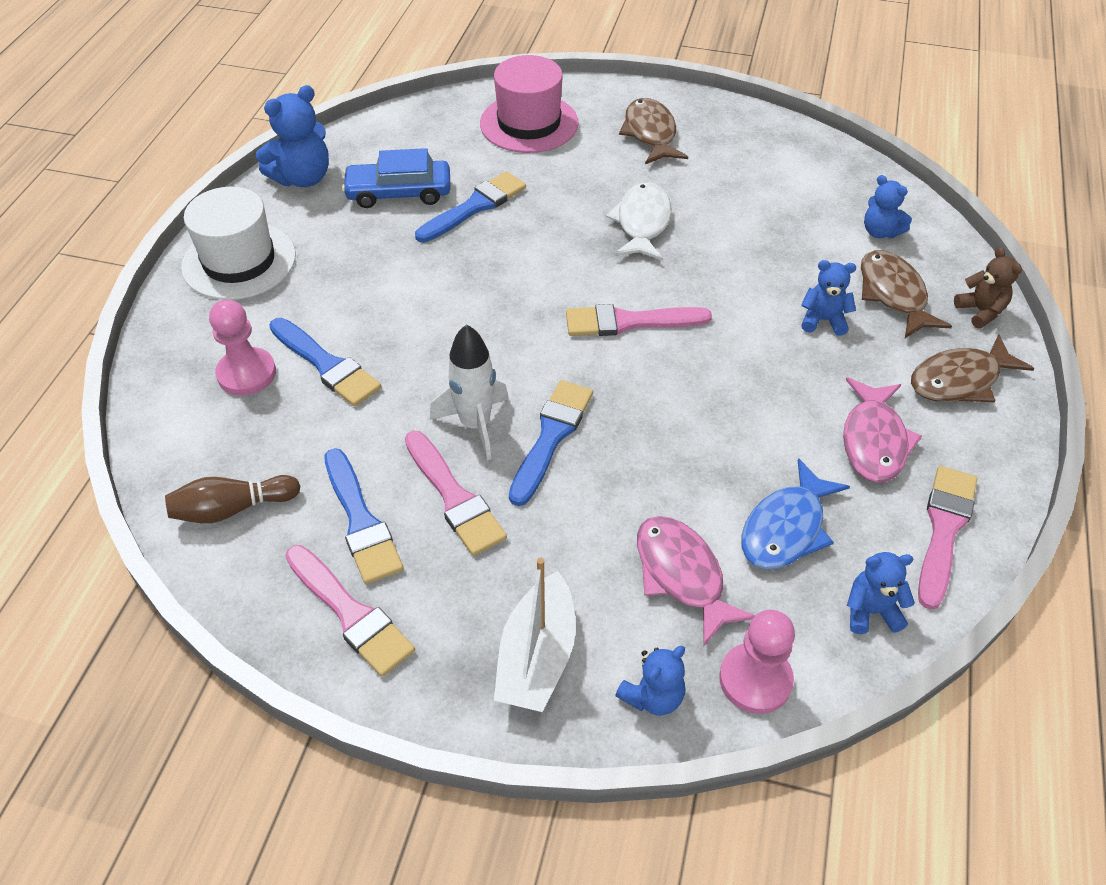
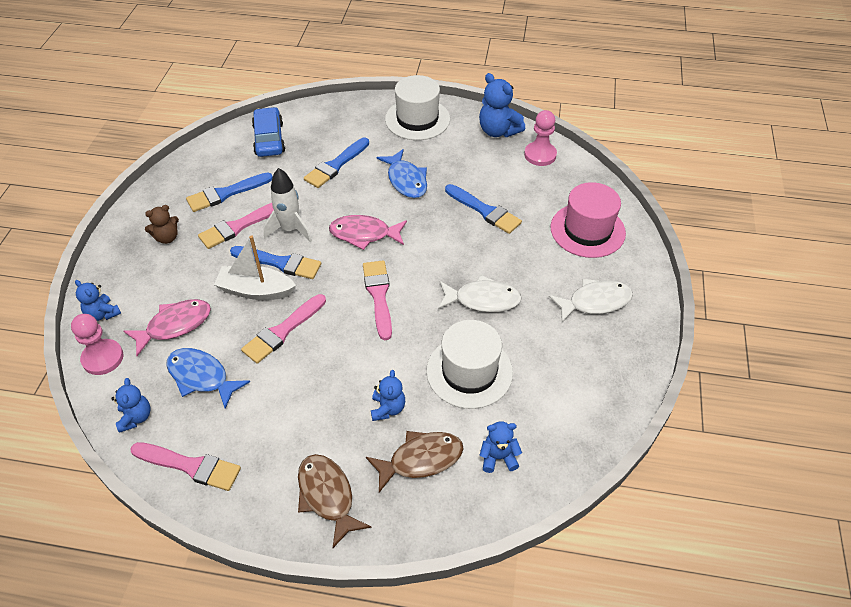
camera: 85 degrees right, 0 degrees up
brown bowling pin [165,475,300,523] -> none
pink pawn [209,299,276,396] -> pink pawn moved to [524,110,557,166]
pink brush [285,545,415,677] -> pink brush moved to [241,294,326,364]
blue car [342,148,451,208] -> blue car moved to [252,107,285,157]
white boat [494,558,576,712] -> white boat moved to [214,235,296,300]
brown fish [619,98,688,164] -> white fish [549,278,633,323]
pink fish [843,378,922,483] -> pink fish moved to [329,215,407,250]
blue teddy bear [864,175,912,238] -> blue teddy bear turned 45 degrees clockwise [480,421,522,473]
brown teddy bear [954,247,1022,329] -> brown teddy bear moved to [145,205,179,244]
none -> blue fish [376,149,427,198]
none -> white hat [426,320,513,409]

